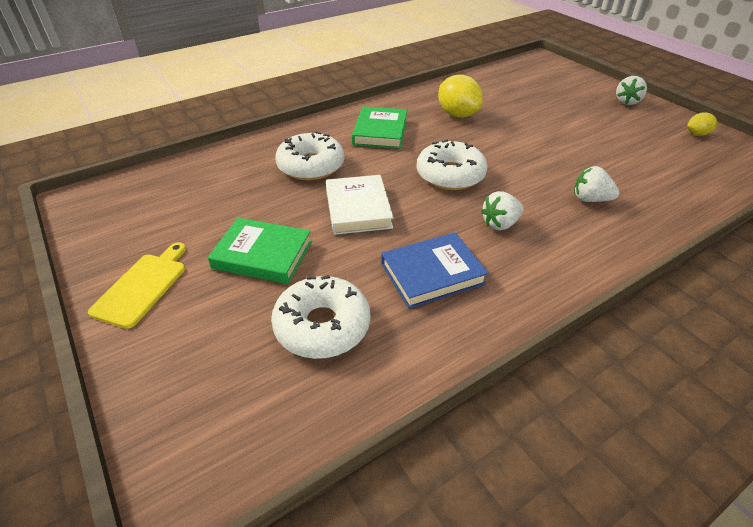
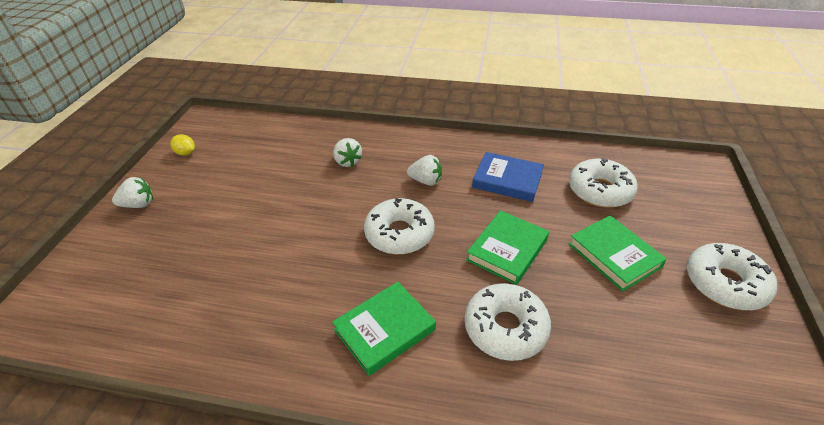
camera: 135 degrees left, 0 degrees up
yellow cutting board [88,242,186,329] -> white donut [687,243,777,310]
white book [326,175,394,235] -> green book [466,210,549,285]
yellow lemon [438,74,483,118] -> none

